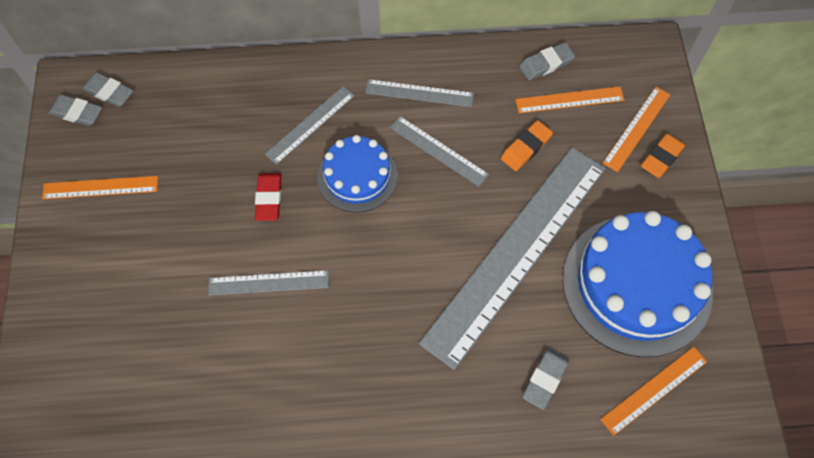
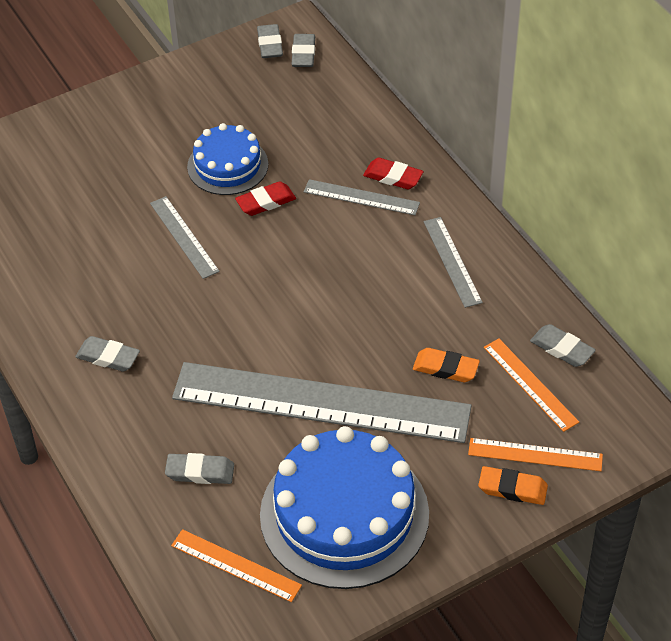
camera: 65 degrees right, 15 degrees down
orange ruler [42,176,158,199] -> none
blue cake [317,135,398,213] -> blue cake moved to [187,123,268,195]
grey ruler [390,116,489,187] -> none
none -> grey eraser [75,336,140,372]
none -> red eraser [363,158,424,189]

